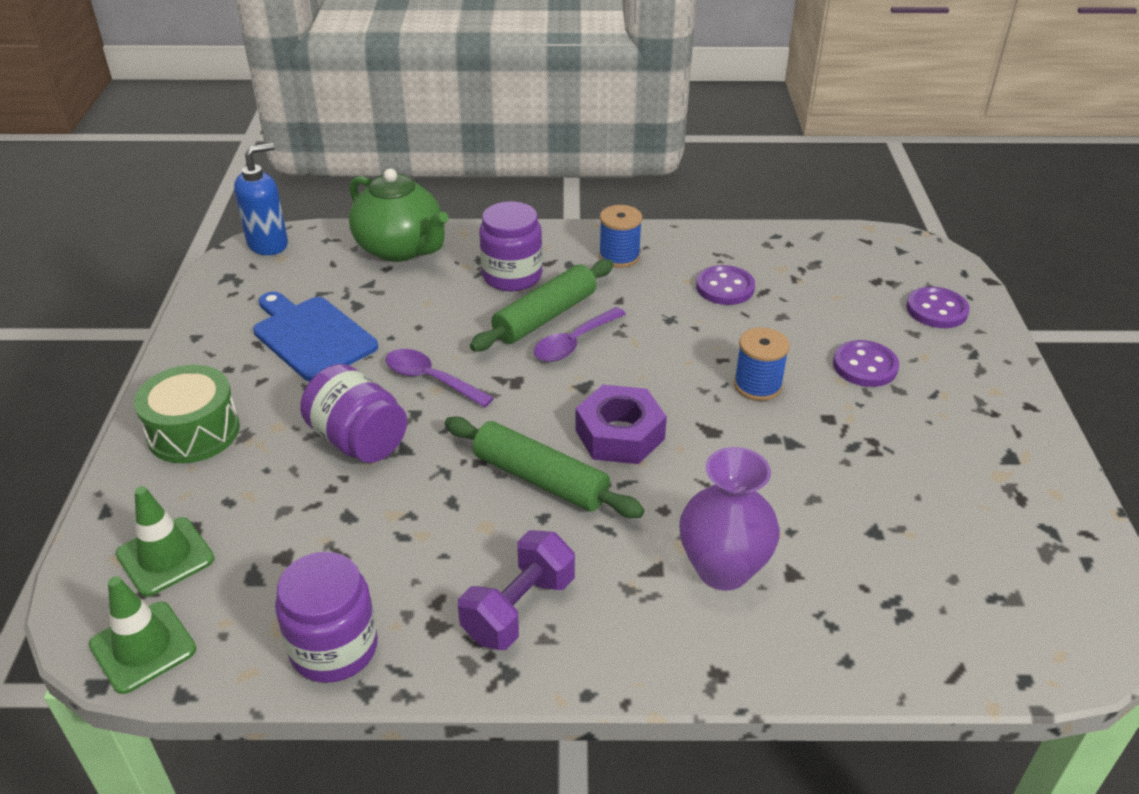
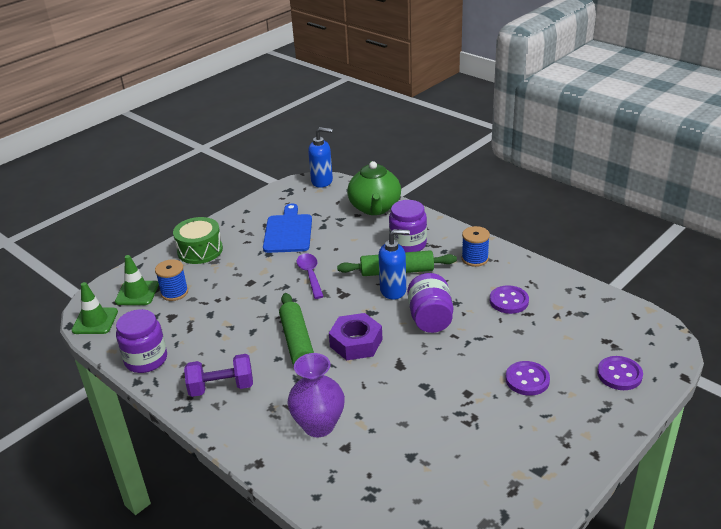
camera: 45 degrees right, 5 degrees down
purple jar [300,364,407,463] -> purple jar moved to [407,273,453,333]
purple spoon [534,307,626,362] -> blue soap dispenser [378,229,410,300]
blue spool [734,327,790,401] -> blue spool moved to [155,259,188,301]

